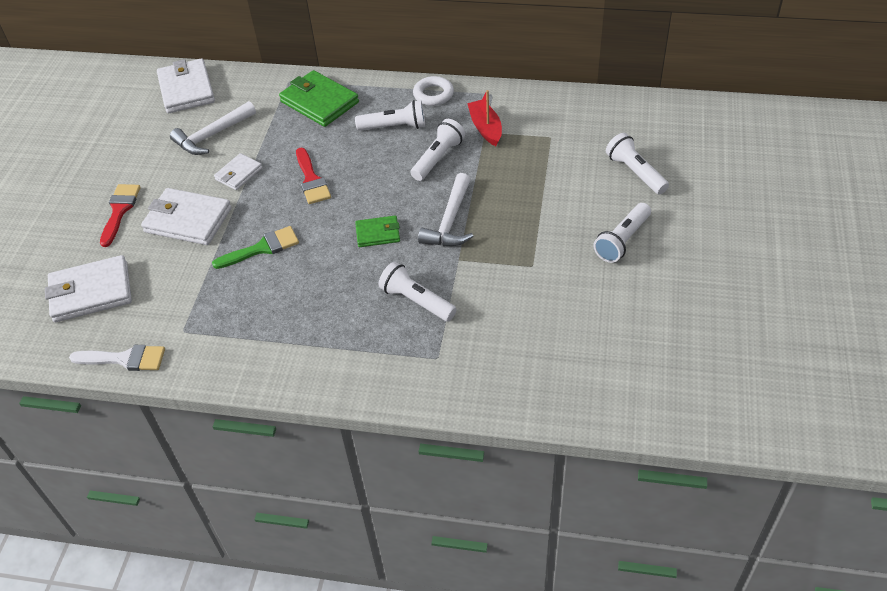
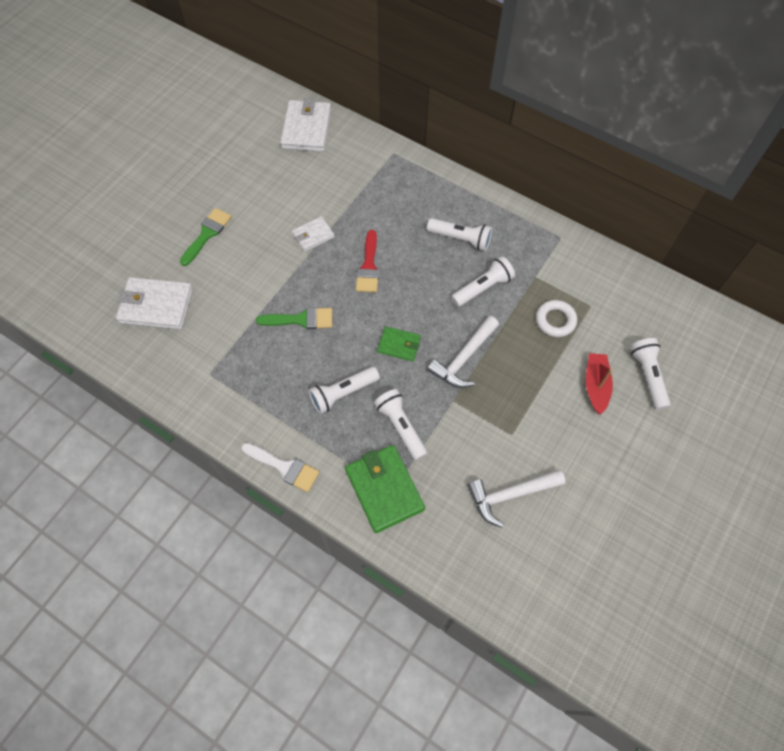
camera: 20 degrees right, 15 degrees up
white brush [69,345,165,371] -> white brush moved to [241,443,320,492]
red brush [100,184,141,247] -> green brush [180,208,232,266]
white wallet [141,188,232,245] -> none
white hammer [170,101,256,155] -> white hammer moved to [467,470,566,528]
green wallet [279,70,359,127] -> green wallet moved to [345,445,425,533]
white ring [413,76,454,106] -> white ring moved to [536,300,577,337]
red boat [467,90,502,146] -> red boat moved to [586,353,613,415]
white flashlight [594,203,651,263] -> white flashlight moved to [309,367,380,414]

